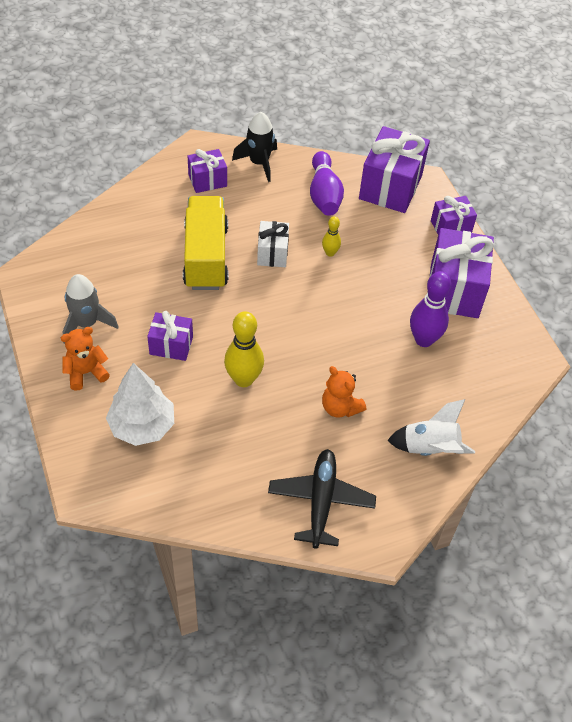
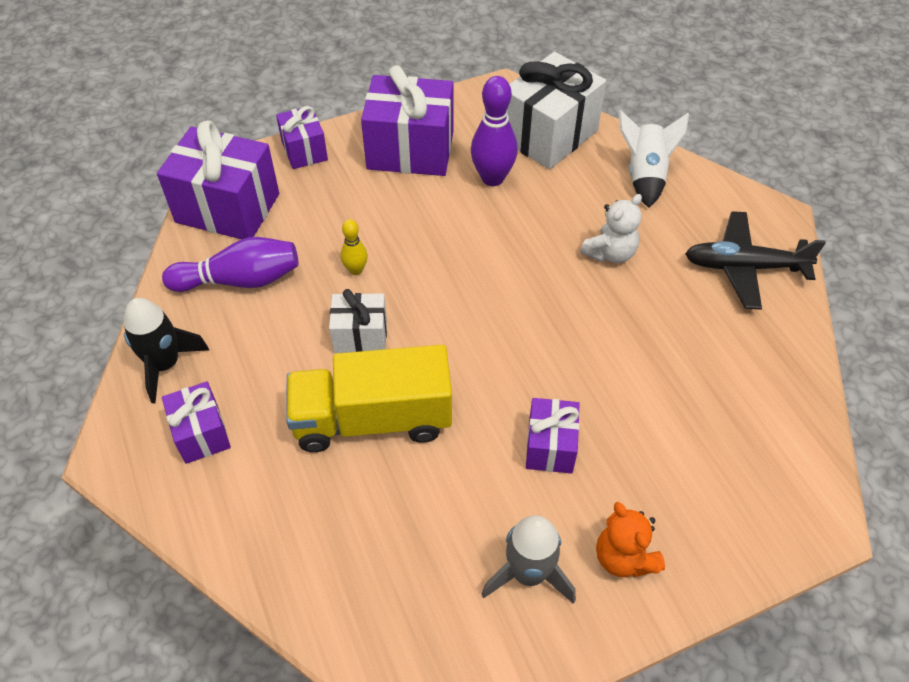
camera: 90 degrees left, 0 degrees up
white tree [106,363,174,446] -> none
yellow bowling pin [224,311,264,387] -> none
orange teddy bear [322,366,366,418] -> white teddy bear [580,194,642,263]
none -> white gift [507,52,606,170]

